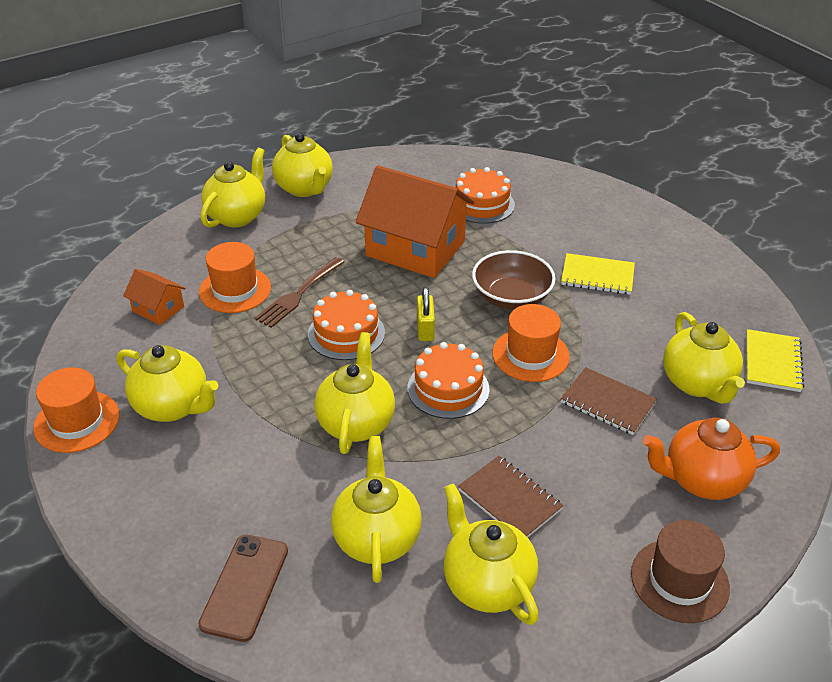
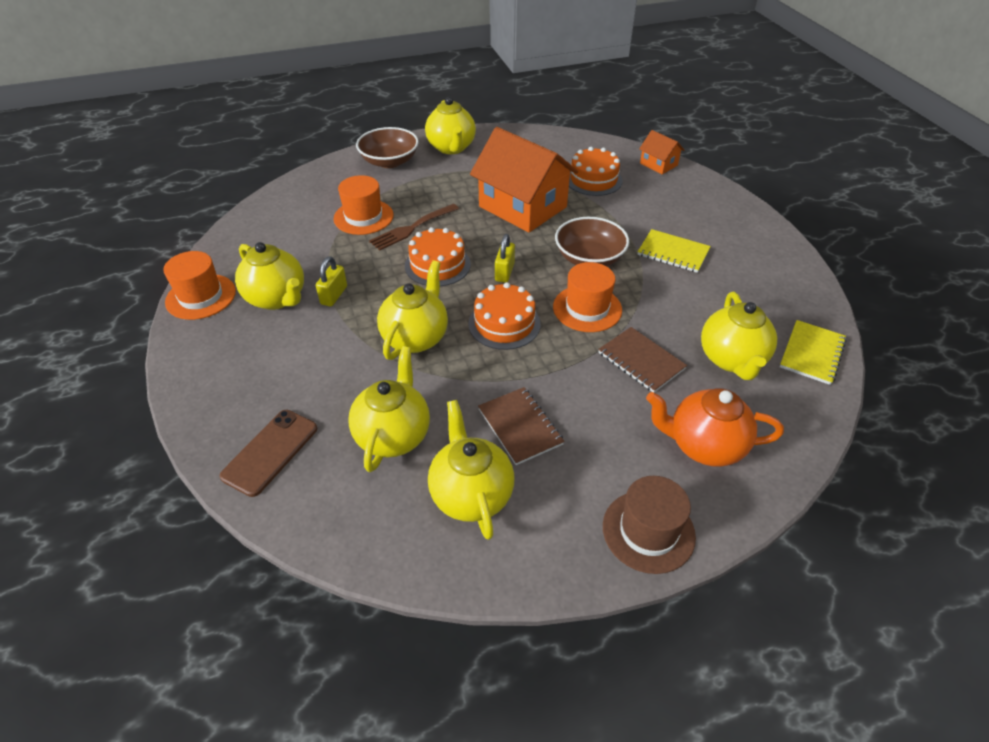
camera: 15 degrees right, 5 degrees up
orange house [123,269,186,325] -> orange house moved to [639,130,684,174]
yellow teapot [201,148,265,228] -> brown bowl [356,127,419,168]
none -> yellow padlock [316,256,347,307]

